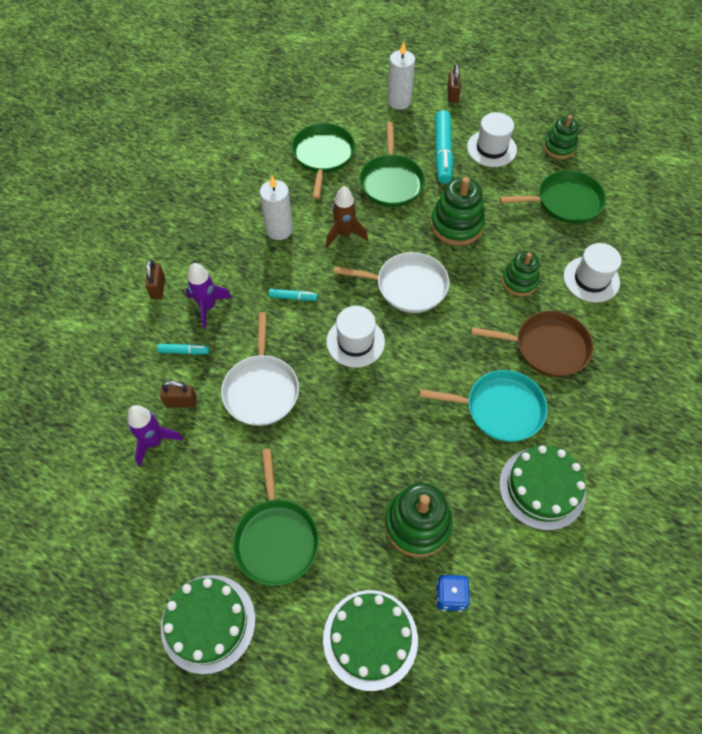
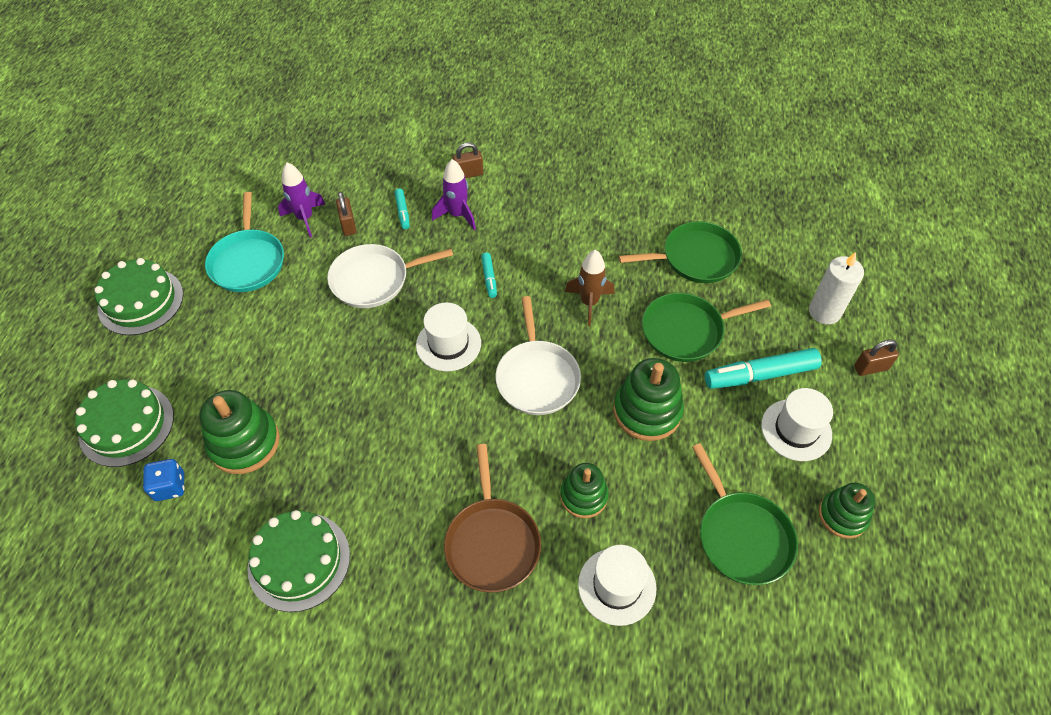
camera: 75 degrees right, 5 degrees down
green pan [233,449,319,586] -> none
white candle [260,176,293,240] -> none
turquoise pan [420,370,547,442] -> turquoise pan moved to [205,192,284,292]

